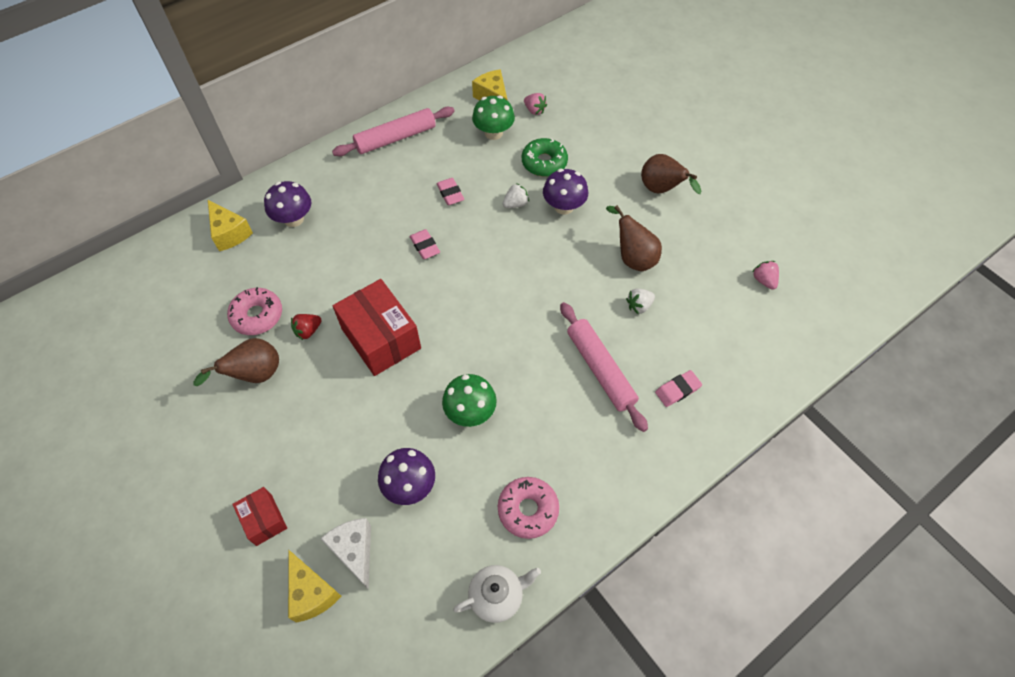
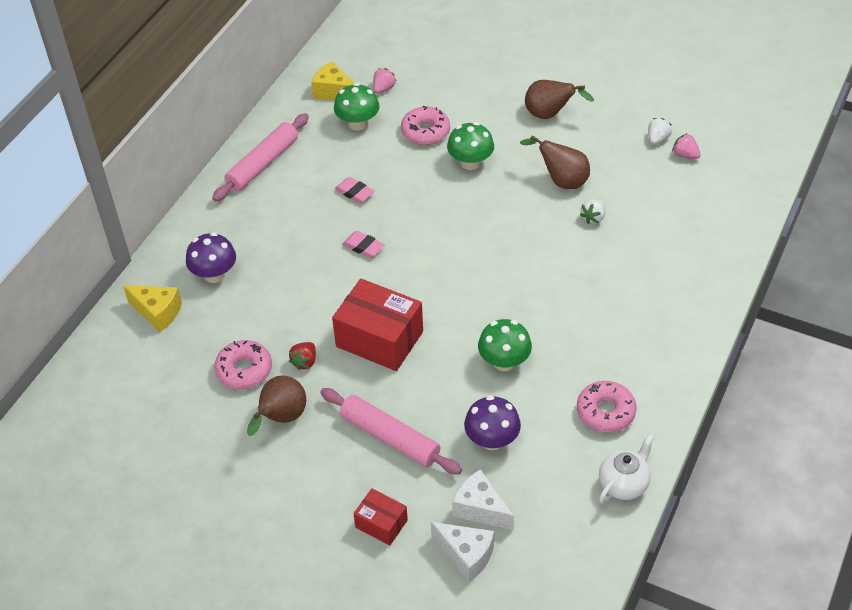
camera: 25 degrees left, 10 degrees down
yellow cheese [288,549,342,623] -> white cheese [431,522,494,582]
white strawberry [503,183,529,208] -> white strawberry moved to [648,118,672,145]
green donut [522,138,568,177] -> pink donut [401,106,450,145]
pink strawberry [524,93,547,115] -> pink strawberry turned 75 degrees counterclockwise [373,68,397,94]
purple mushroom [543,169,588,215] -> green mushroom [447,122,494,170]
pink rolling pin [560,302,648,432] -> pink rolling pin moved to [320,388,462,475]
pink eraser [655,370,702,407] -> none

